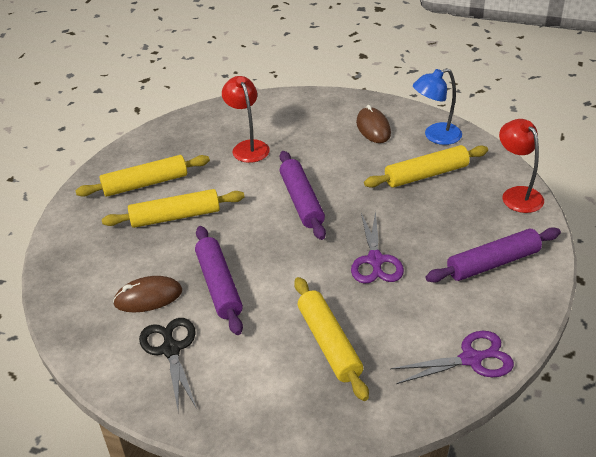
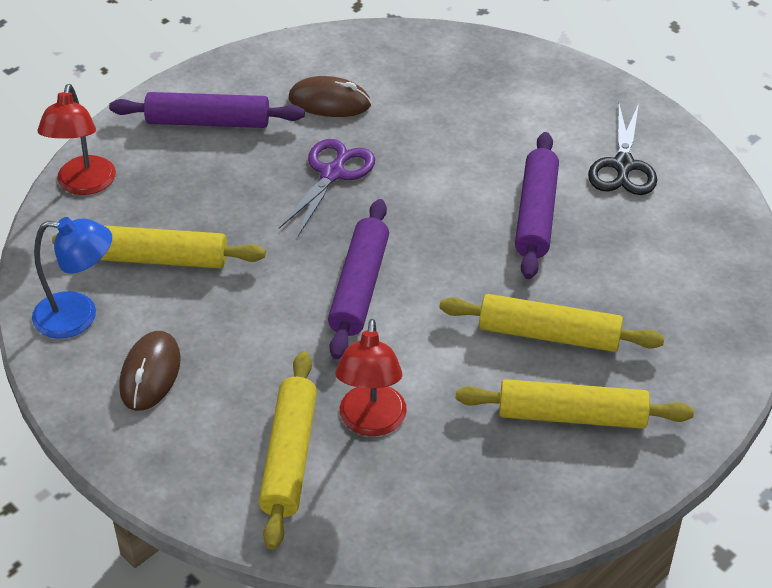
camera: 155 degrees left, 5 degrees up
brown mouse [113,276,182,312] -> brown mouse moved to [289,76,371,117]
yellow rolling pin [294,277,369,401] -> yellow rolling pin moved to [259,351,317,550]
purple scissors [390,331,514,384] -> none

